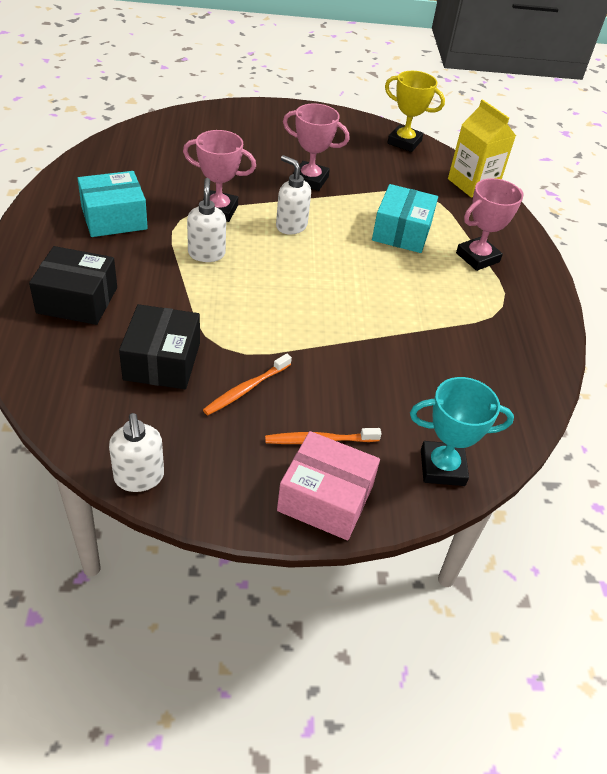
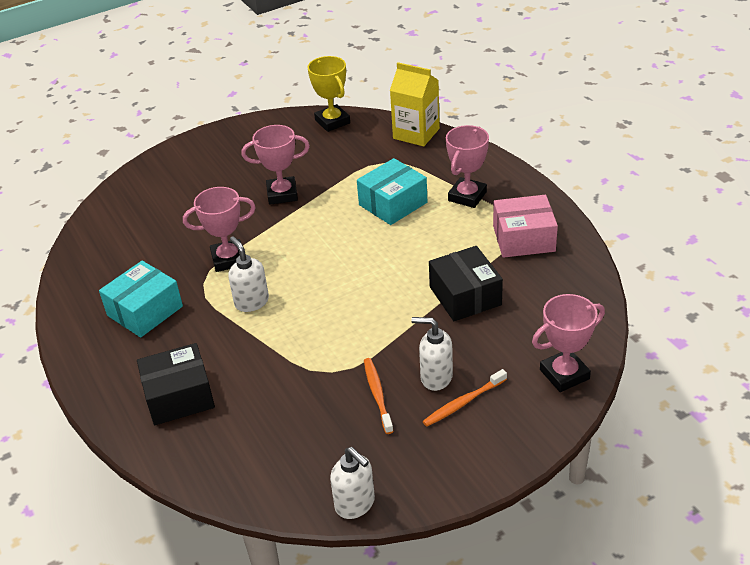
camera: 20 degrees left, 5 degrees down
black box [119,304,200,389] -> black box moved to [429,246,503,321]
orange toothbrush [203,354,292,415] -> orange toothbrush turned 150 degrees clockwise [364,358,394,434]
white soap dispenser [276,155,311,235] -> white soap dispenser moved to [411,317,453,391]
pink box [277,431,380,540] -> pink box moved to [493,195,558,258]
turquoise box [372,184,438,253] -> turquoise box turned 60 degrees clockwise [357,158,427,225]
yellow trophy [385,71,445,152] -> yellow trophy turned 60 degrees clockwise [307,56,350,132]
turquoise trophy [410,377,514,486] -> pink trophy [532,294,605,392]

